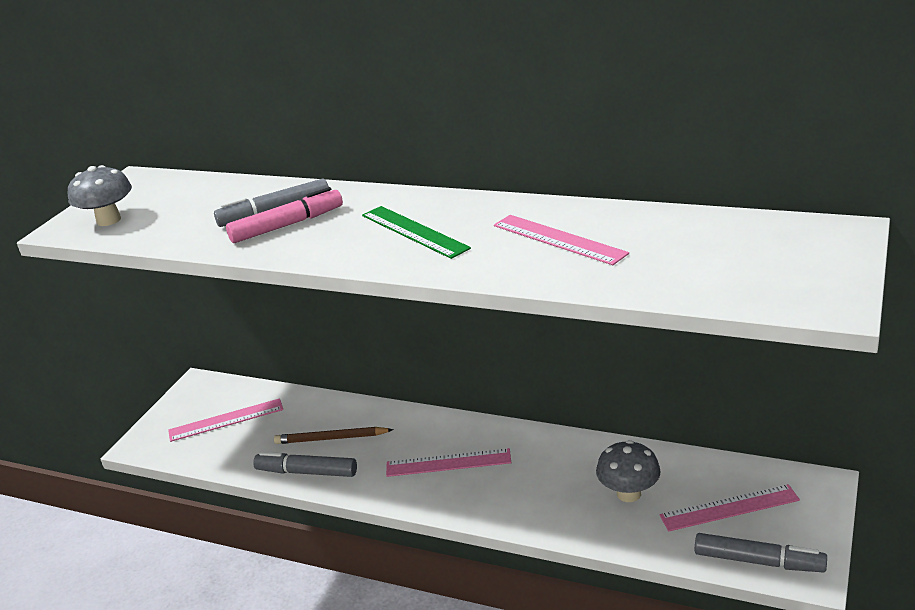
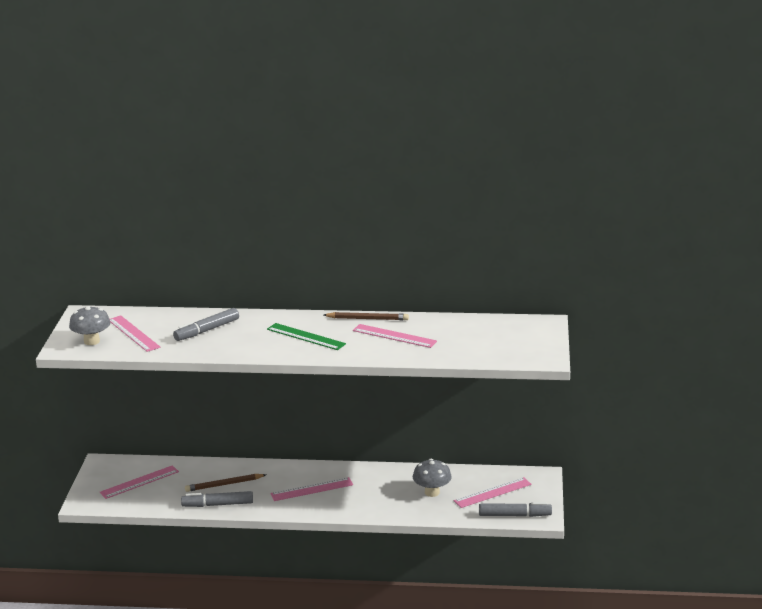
camera: 20 degrees left, 5 degrees down
pink marker [226,187,343,243] -> none
none -> pink ruler [110,315,160,352]
none -> brown pencil [324,312,409,320]

